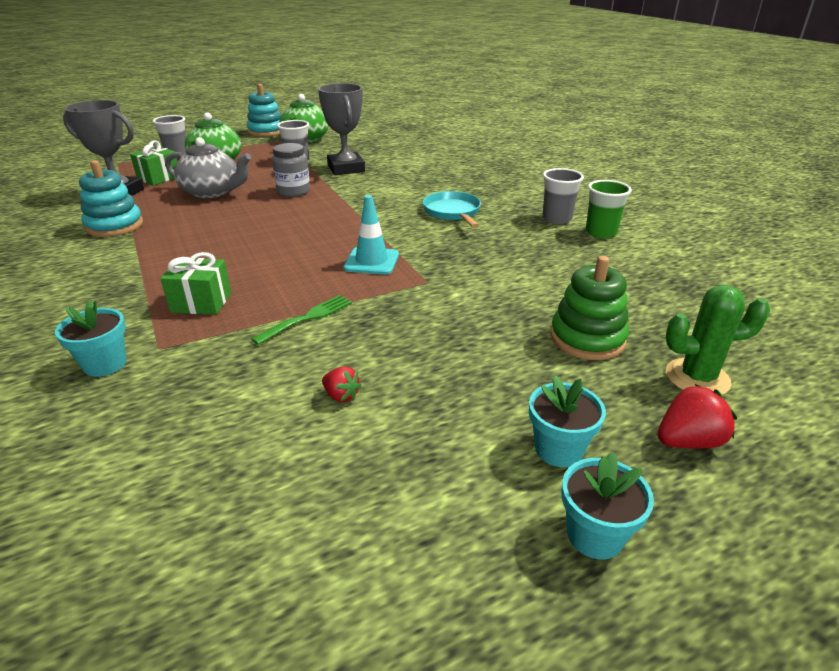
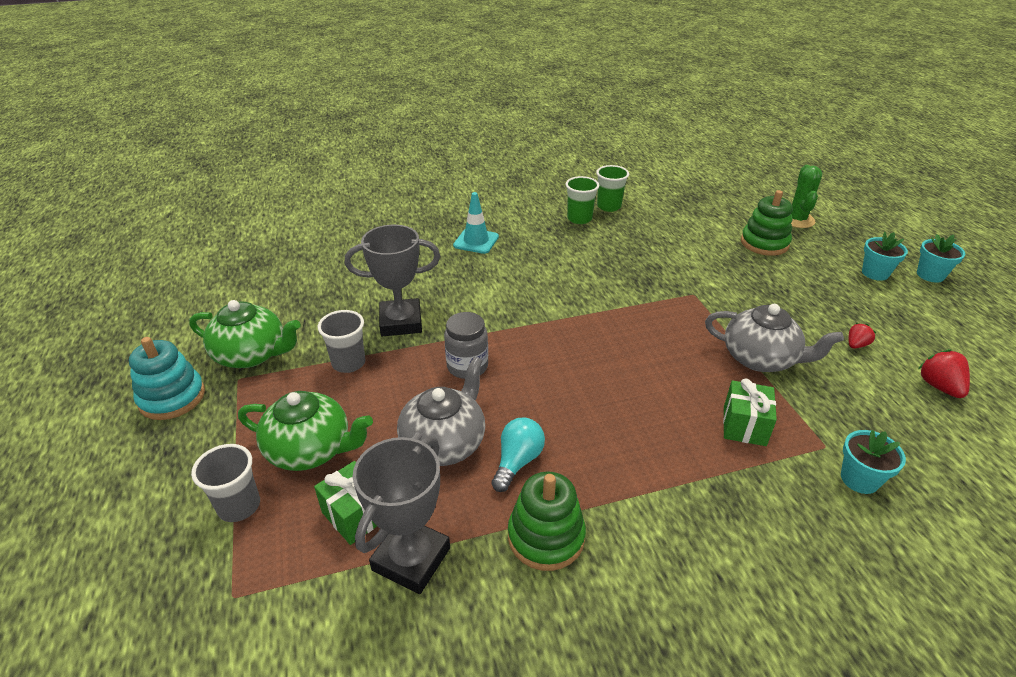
camera: 80 degrees left, 5 degrees up
turquoise stacking toy [79,160,143,237] -> green stacking toy [508,471,586,571]
green fork [252,295,352,345] -> grey teapot [705,304,844,372]
turquoise traffic cone [344,195,399,275] -> turquoise traffic cone moved to [453,192,499,254]
turquoise pan [423,191,481,228] -> none
grey cup [542,168,584,224] -> green cup [565,176,599,224]
red strawberry [658,384,737,449] -> red strawberry moved to [918,349,970,398]
none -> turquoise light bulb [491,417,545,492]

